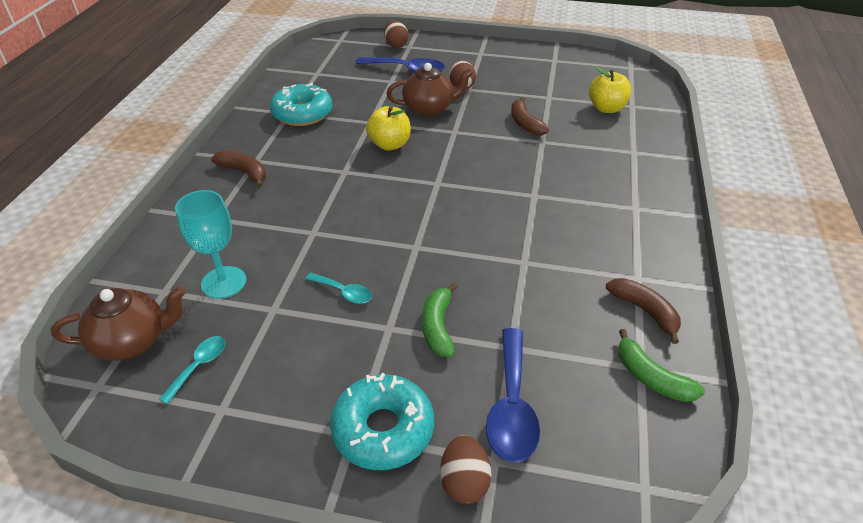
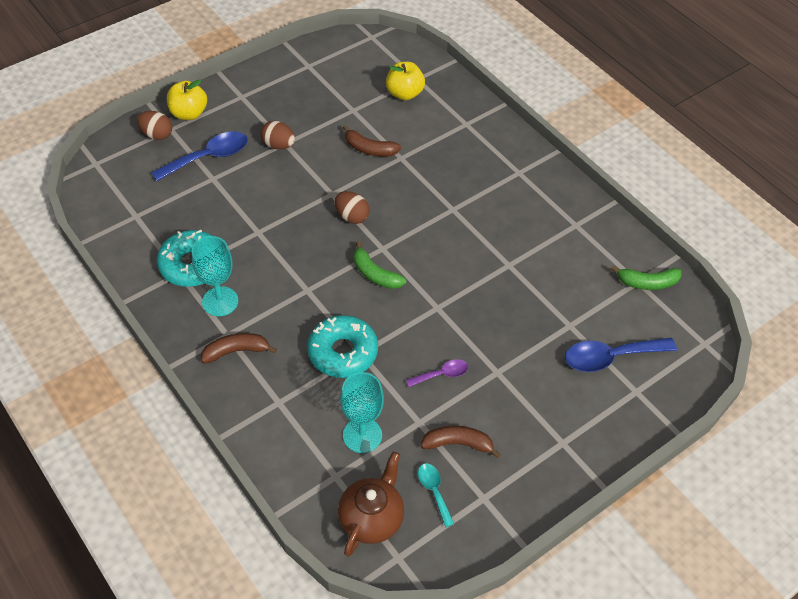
camera: 50 degrees left, 10 degrees up
turquoise spoon [305,273,372,304] -> purple spoon [406,359,468,387]
turquoise donut [330,373,434,470] -> turquoise donut moved to [307,315,378,378]
yellow apple [366,106,411,151] -> yellow apple moved to [167,79,207,120]
brown teapot [386,63,473,116] -> none
green banana [422,283,458,357] -> green banana moved to [354,241,406,289]
brown egg [440,435,491,504] -> brown egg moved to [334,191,370,224]
blue spoon [486,328,540,463] -> blue spoon turned 120 degrees clockwise [565,338,677,372]
brown banana [606,278,681,344] -> brown banana moved to [420,426,501,458]
none -> turquoise goblet [192,236,238,316]

